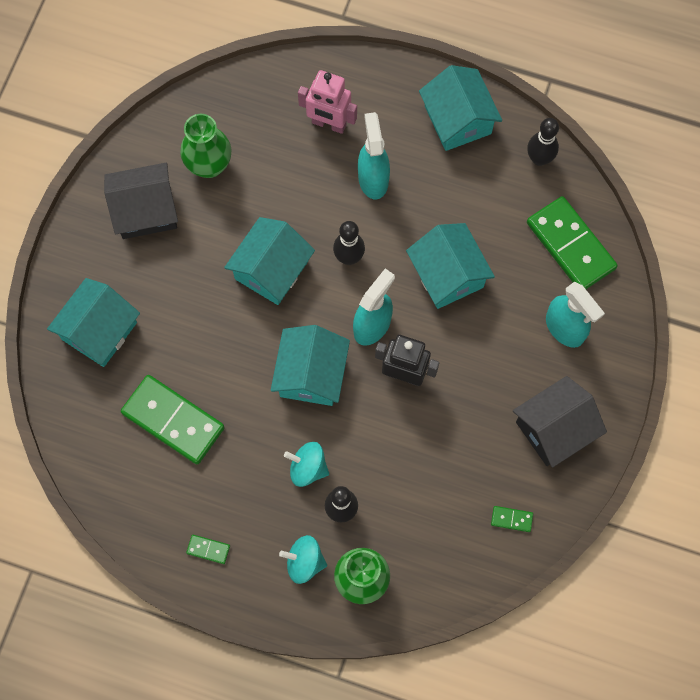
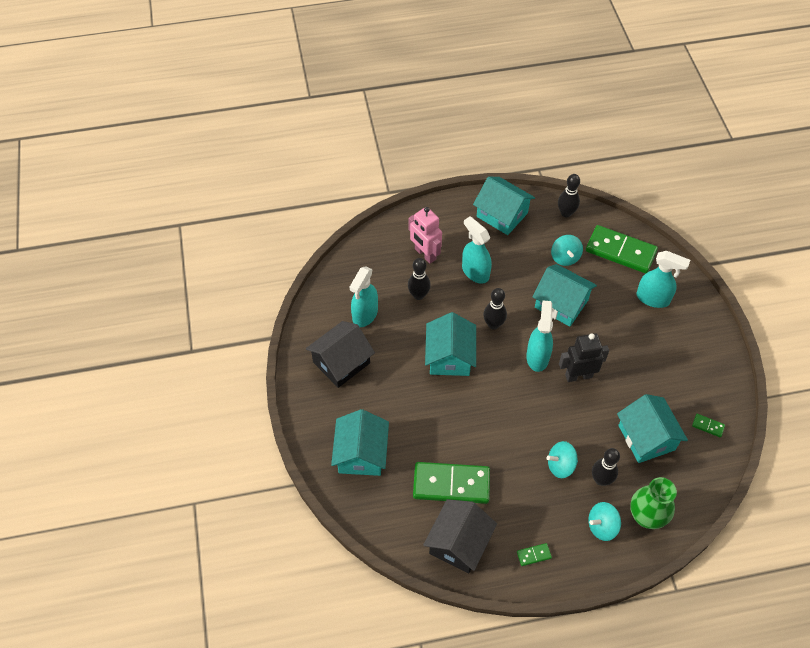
camera: 30 degrees left, 15 degrees down
green vase [180,114,231,178] -> turquoise spray bottle [350,266,378,327]
turquoise house [271,325,350,406] -> turquoise house moved to [617,394,688,463]
pink robot [298,70,357,134] -> pink robot turned 60 degrees clockwise [409,207,442,264]
green domino [491,506,533,532] -> green domino turned 45 degrees clockwise [692,414,725,438]
black house [513,376,607,467] -> black house moved to [423,499,497,574]
none -> black bowling pin [408,258,431,300]
none -> turquoise spinning top [551,235,583,266]

